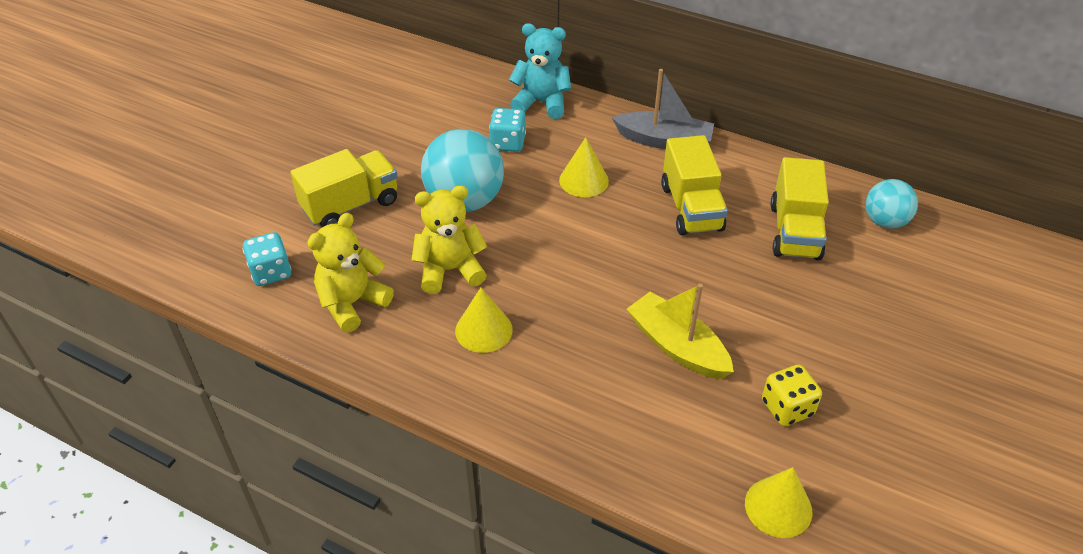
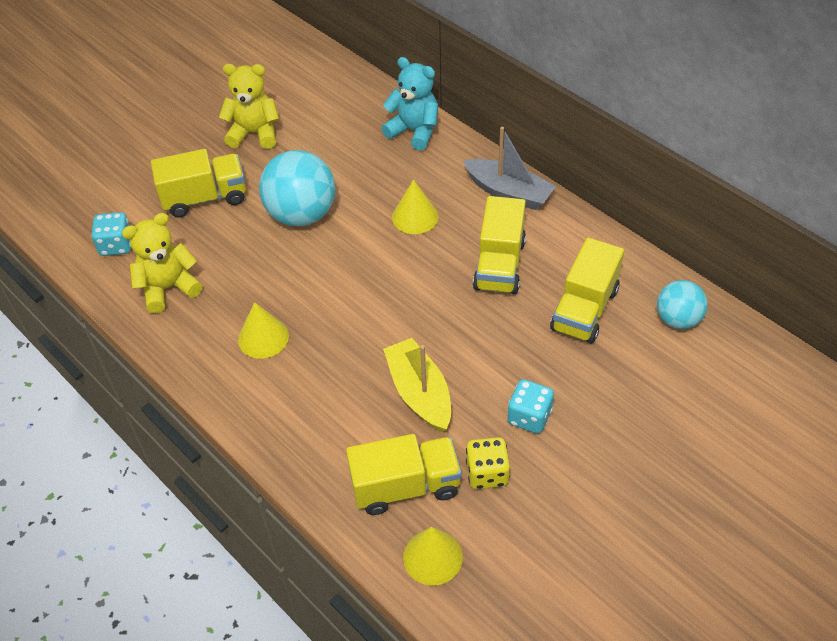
camera: 20 degrees right, 5 degrees up
yellow teddy bear [411,185,487,294] -> yellow teddy bear moved to [219,64,279,149]
turquoise dice [489,108,526,152] -> turquoise dice moved to [507,379,554,434]
none -> yellow truck [346,434,462,515]

